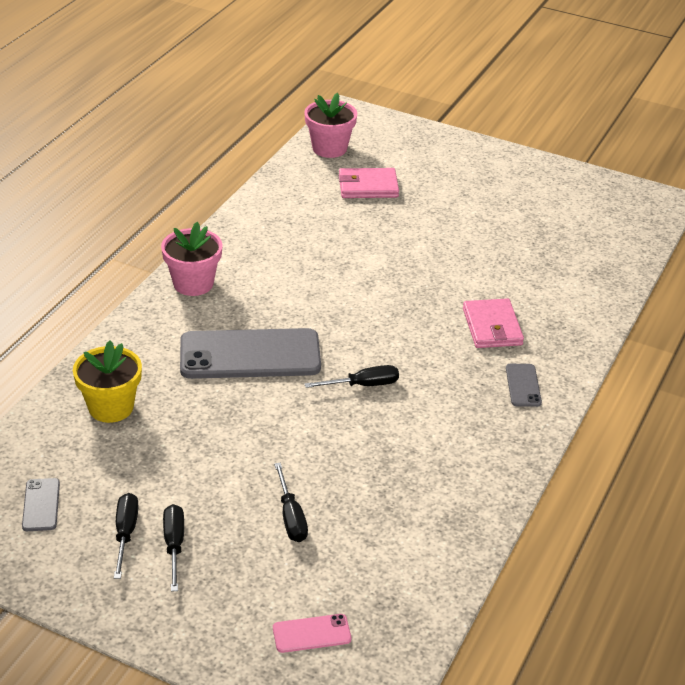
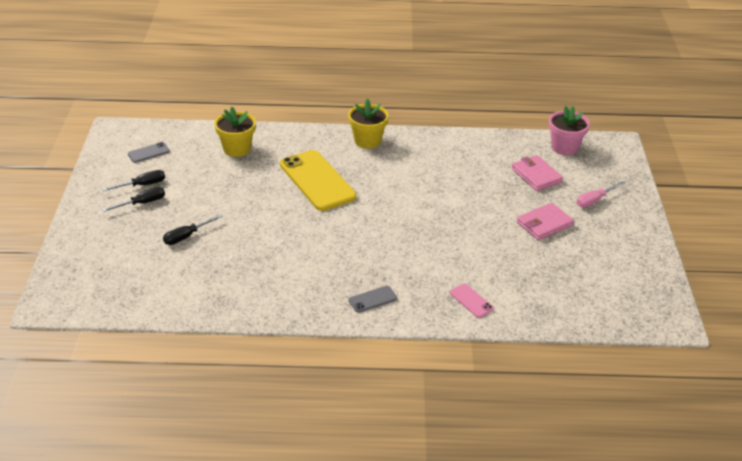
camera: 65 degrees right, 0 degrees up
pink flower pot [161,222,223,296] -> yellow flower pot [348,99,389,149]
grey phone [180,328,321,379] -> yellow phone [280,150,357,211]
pink phone [273,614,351,653] -> pink phone moved to [450,284,494,318]
black screwdriver [304,365,399,388] -> none
pink wallet [463,298,524,348] -> pink wallet moved to [517,203,574,240]
none -> pink screwdriver [577,182,625,207]

